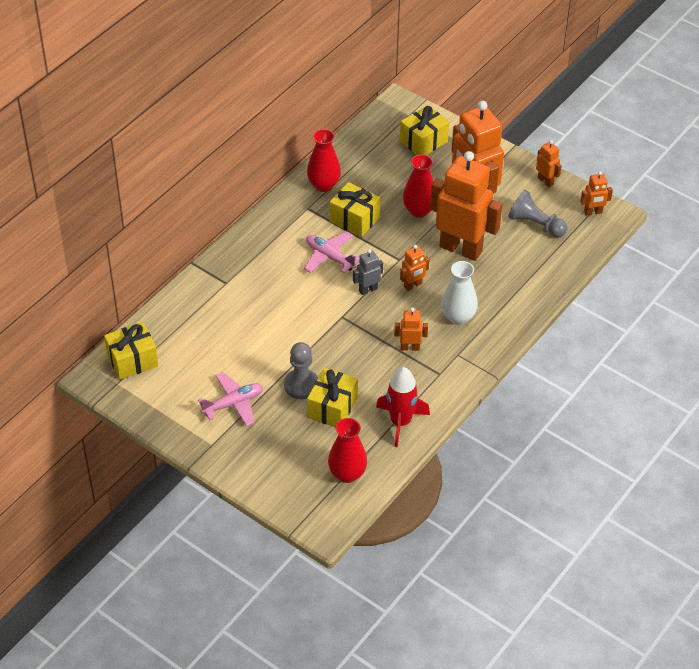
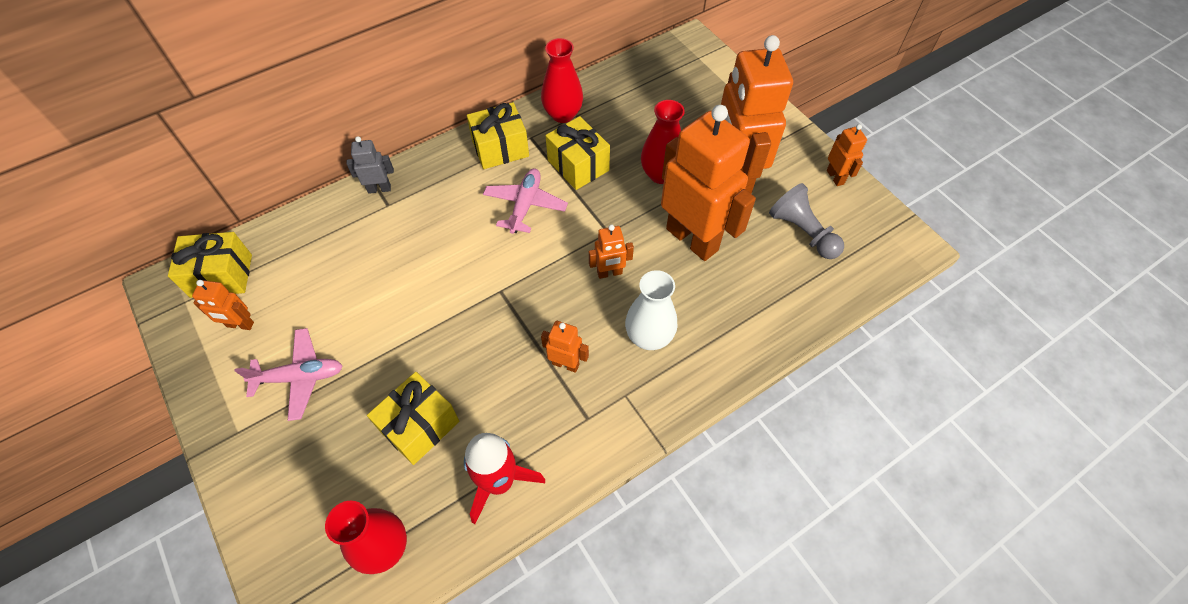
camera: 20 degrees right, 10 degrees up
grey pawn [284,342,318,399] -> none
pink plane [304,231,359,274] -> pink plane turned 45 degrees clockwise [483,169,568,234]
grey robot [353,249,383,295] -> grey robot moved to [346,136,394,194]
yellow gift [400,105,449,155] -> yellow gift moved to [467,102,529,169]
orange robot [580,171,613,216] -> orange robot moved to [192,280,254,330]

